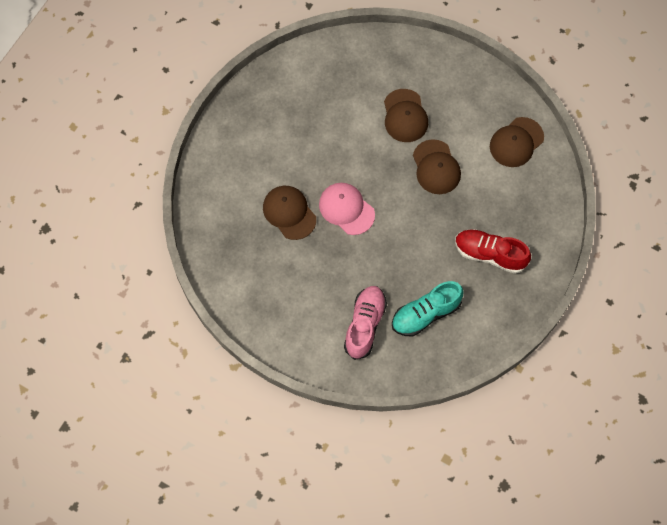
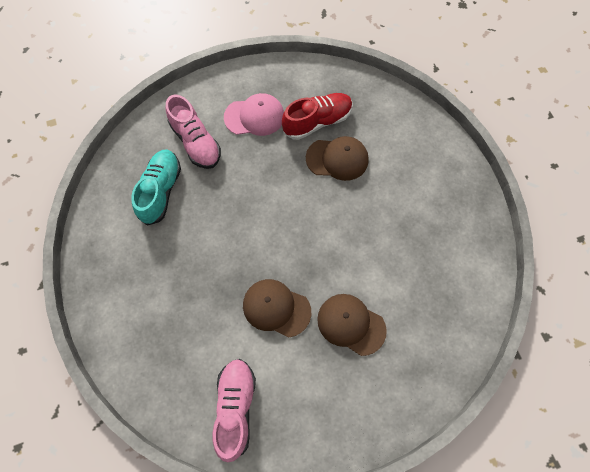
camera: 130 degrees right, 0 degrees up
pink cap [319,183,375,235] -> pink cap moved to [224,93,284,136]
red shoe [455,229,531,274] -> red shoe moved to [282,93,353,140]
brown cap [490,117,544,167] -> pink shoe [212,359,256,462]

